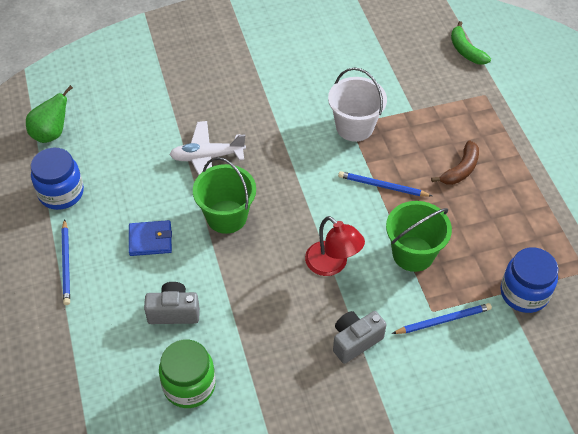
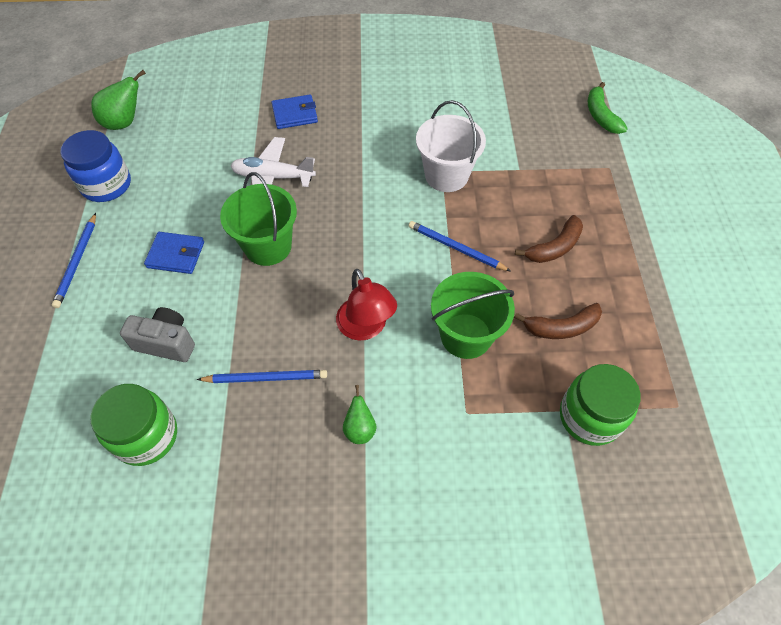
camera: 15 degrees right, 5 degrees up
grey camera [333,311,387,364] -> green pear [343,385,377,444]
blue pencil [392,303,492,334] -> blue pencil moved to [197,370,327,383]
blue jar [500,247,558,313] -> green jar [560,364,641,446]
none -> blue wallet [271,95,318,129]
none -> brown banana [514,303,602,339]

